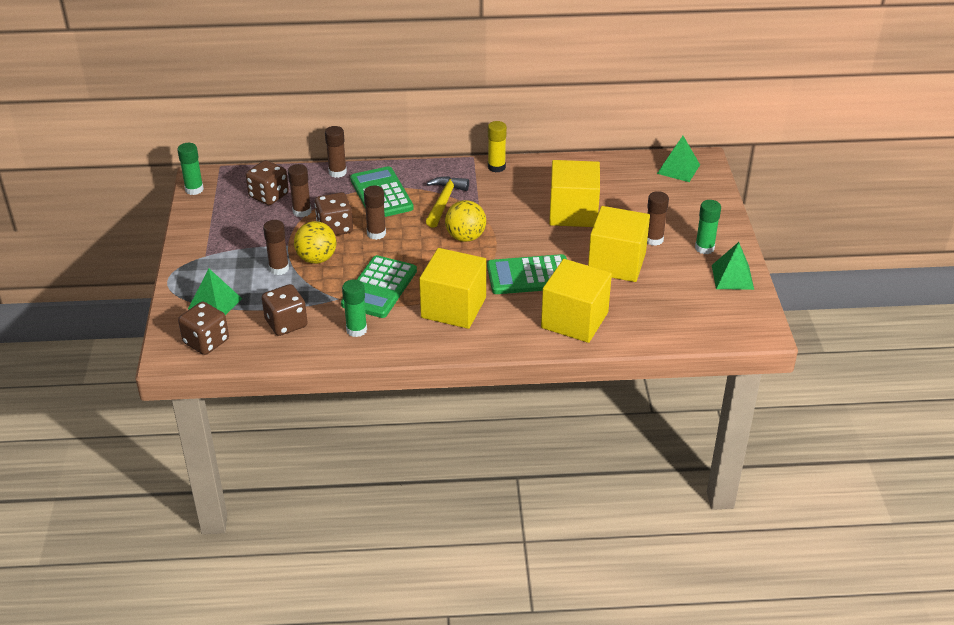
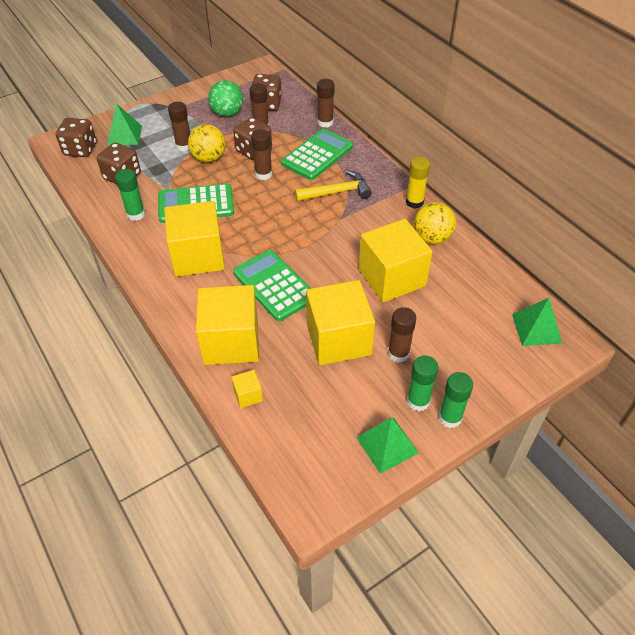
camera: 60 degrees right, 10 degrees up
green glue stick [177,143,204,195] -> green glue stick moved to [439,372,473,428]
yellow ball [445,200,486,242] -> yellow ball moved to [414,202,456,244]
none -> green ball [208,80,243,117]
none -> yellow cube [231,370,263,408]

